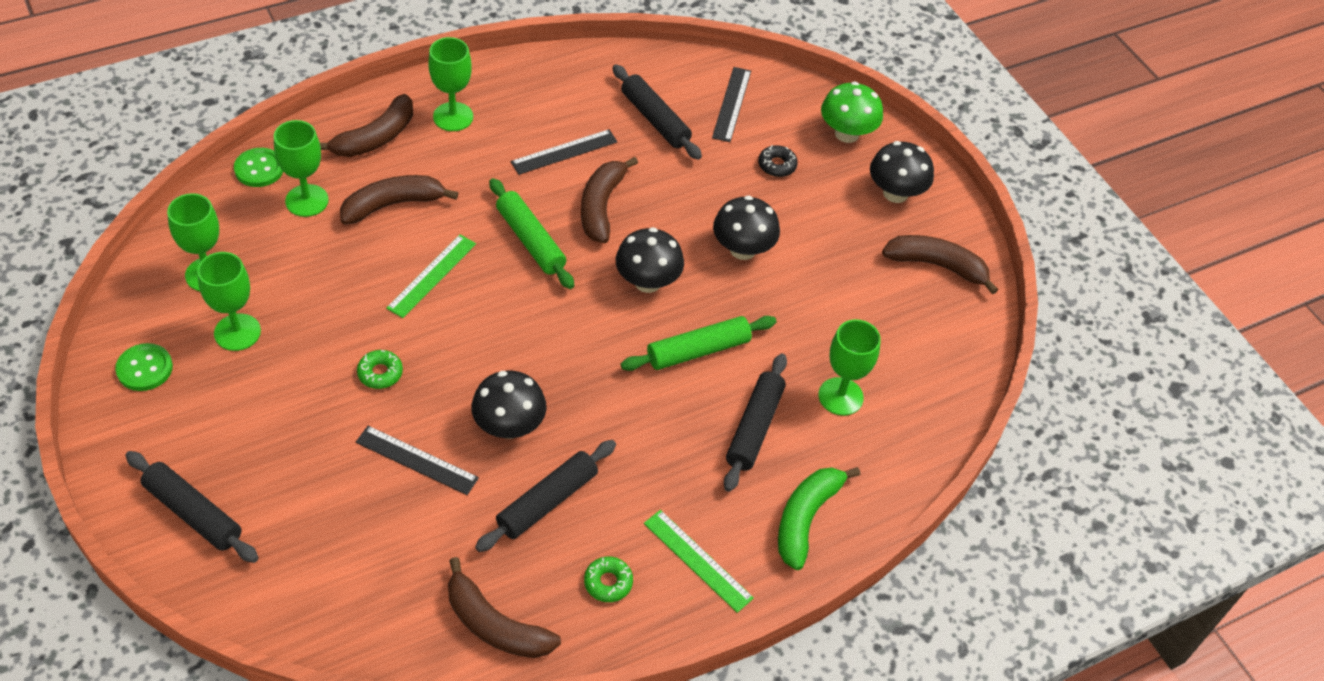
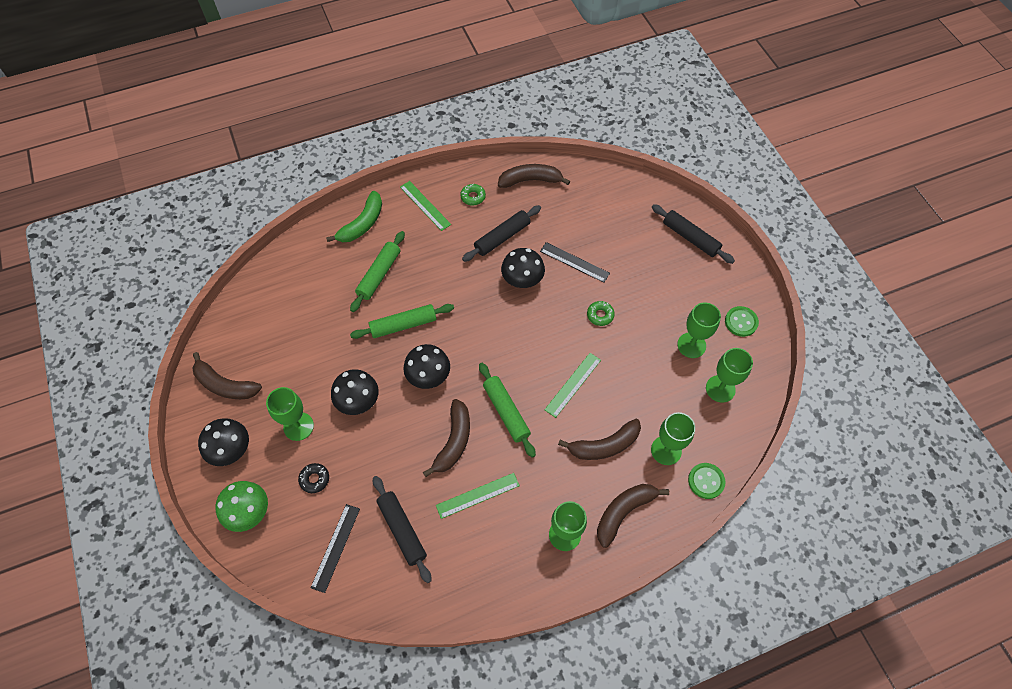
camera: 170 degrees left, 10 degrees up
brown banana [448,557,561,658] -> brown banana turned 45 degrees counterclockwise [498,164,570,188]
black ruler [511,129,618,175] -> green ruler [436,473,520,519]
black rolling pin [724,354,787,492] -> green rolling pin [350,231,405,312]
green goblet [819,319,881,416] -> green goblet moved to [266,387,314,441]

